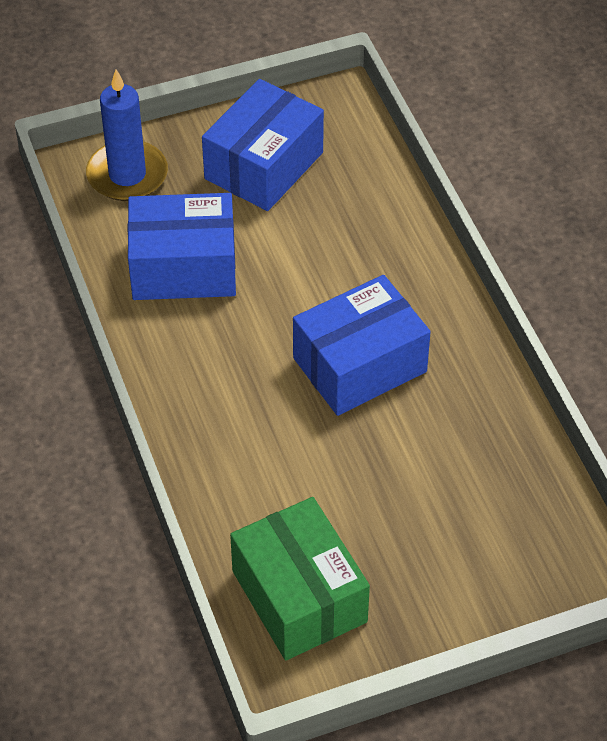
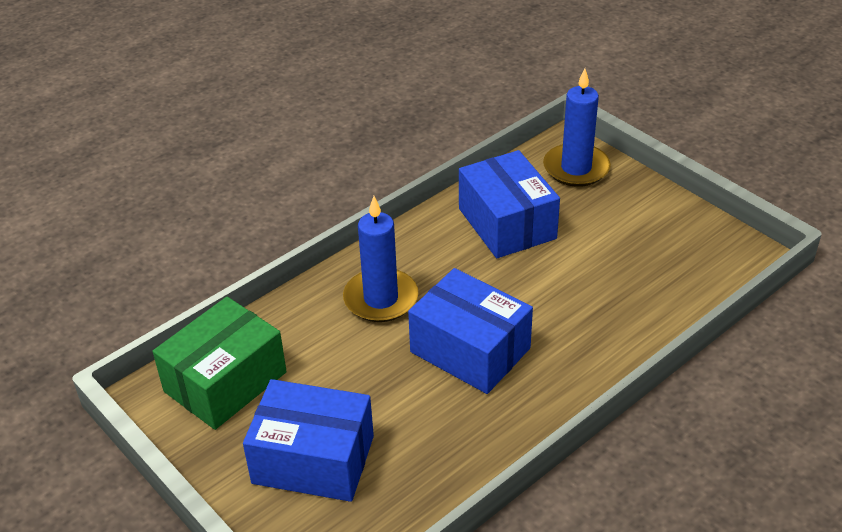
camera: 70 degrees right, 10 degrees down
blue box [202,79,324,211] -> blue box moved to [243,379,374,502]
none -> blue candle [343,196,418,322]

